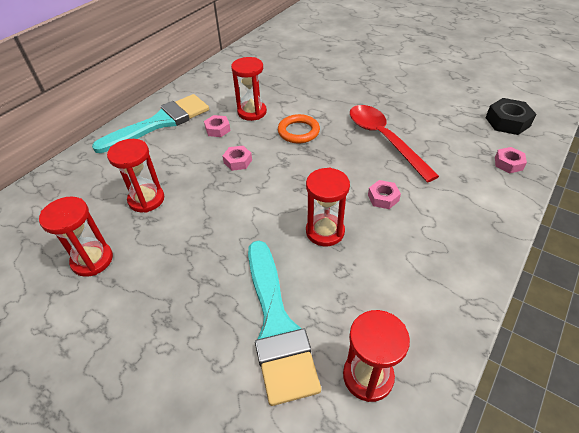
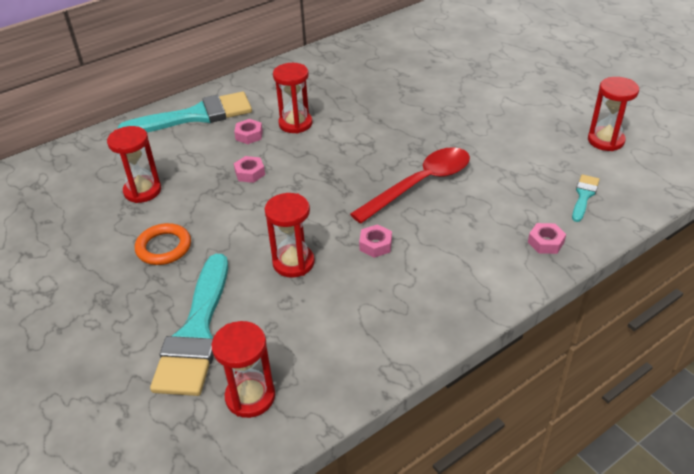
camera: 20 degrees right, 5 degrees down
red hourglass [39,197,113,277] -> red hourglass moved to [588,77,639,151]
orange ring [278,114,320,143] -> orange ring moved to [135,223,191,265]
red spoon [350,105,439,183] -> red spoon turned 60 degrees clockwise [350,147,470,223]
black nut [486,98,536,135] -> turquoise brush [572,174,600,222]

